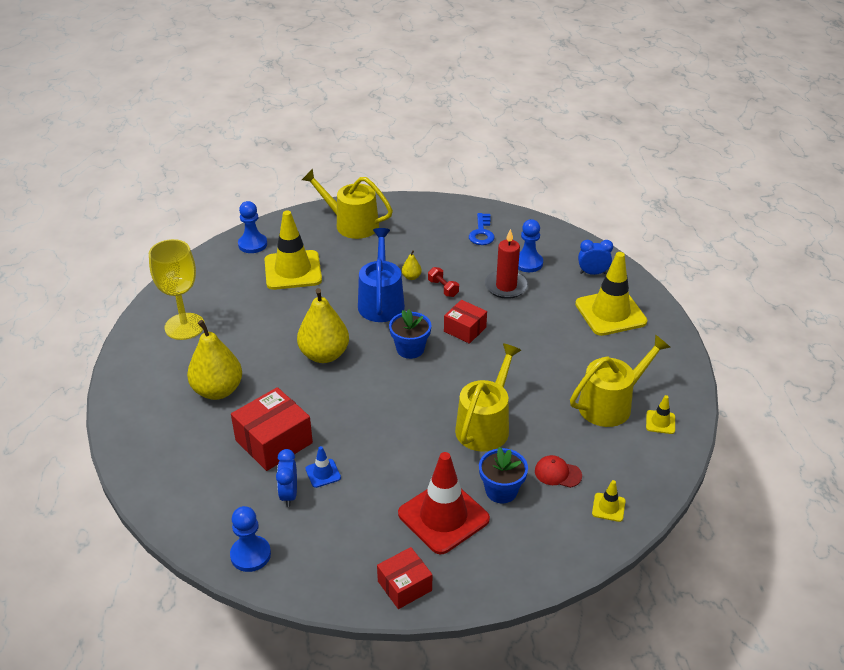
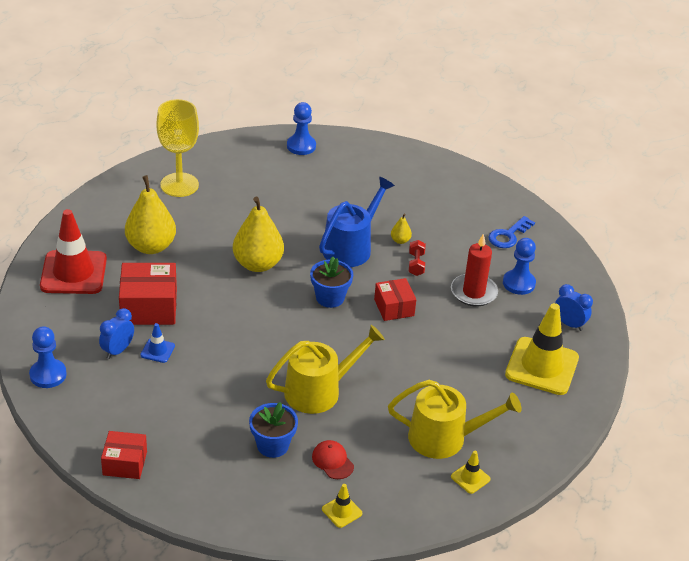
camera: 35 degrees right, 0 degrees up
yellow traffic cone [265,210,322,290] -> none
yellow watering can [302,169,393,239] -> none
red traffic cone [398,452,490,554] -> red traffic cone moved to [40,209,107,294]

